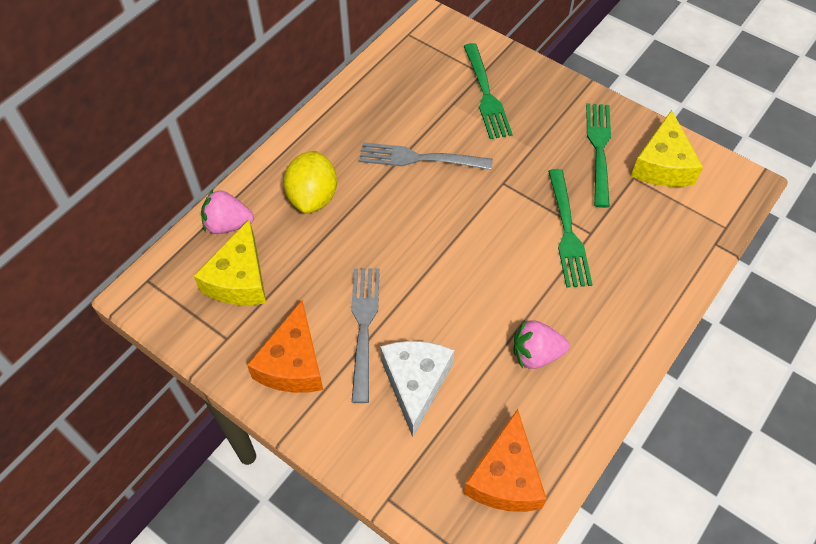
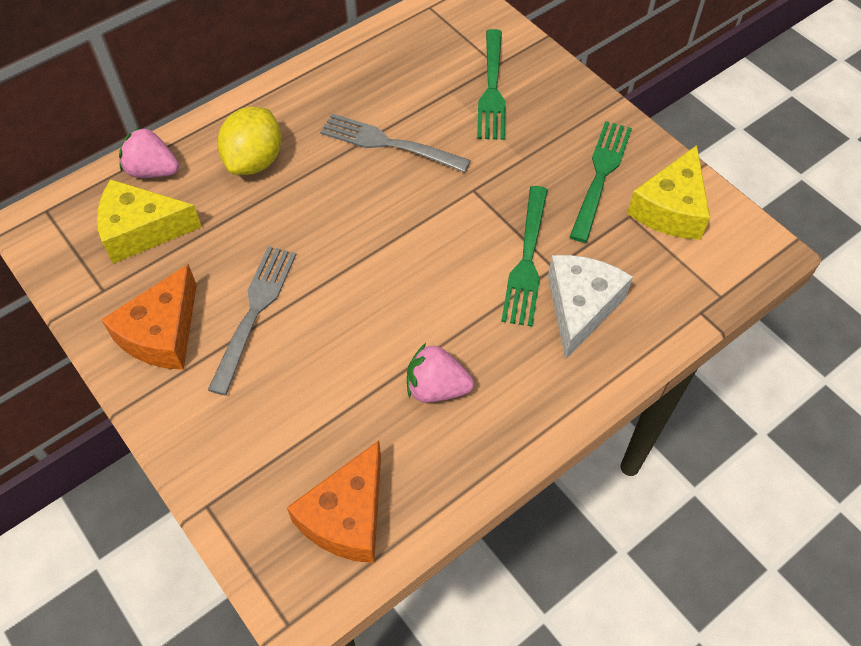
camera: 15 degrees right, 0 degrees up
yellow cheese [194,219,266,305] -> yellow cheese turned 60 degrees clockwise [97,179,202,264]
white cheese [380,341,454,437] -> white cheese moved to [548,255,633,360]

